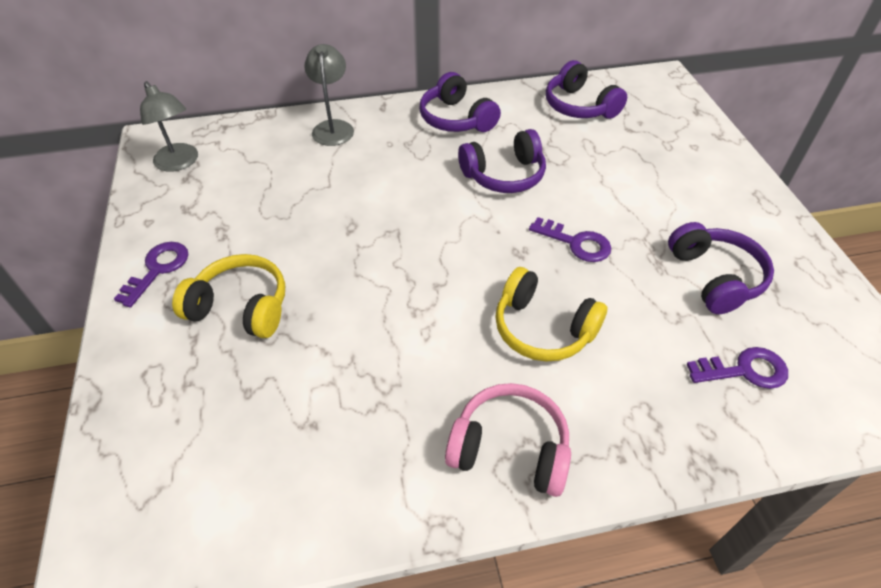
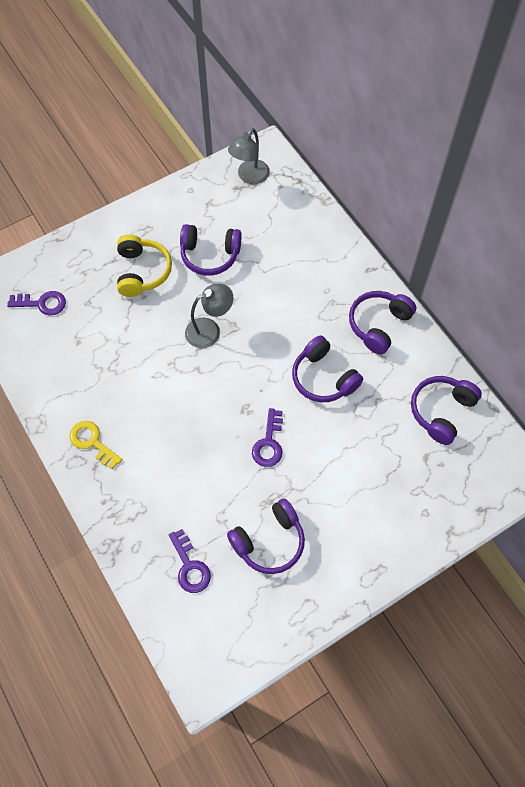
camera: 70 degrees right, 15 degrees up
purple key [114,242,188,308] -> purple key moved to [7,291,66,315]
grey lamp [304,44,354,146] -> grey lamp moved to [185,284,234,348]
pink headphones [445,383,571,497] -> yellow key [69,421,122,469]
yellow headphones [495,267,608,362] -> none
none -> purple headphones [180,224,242,276]

